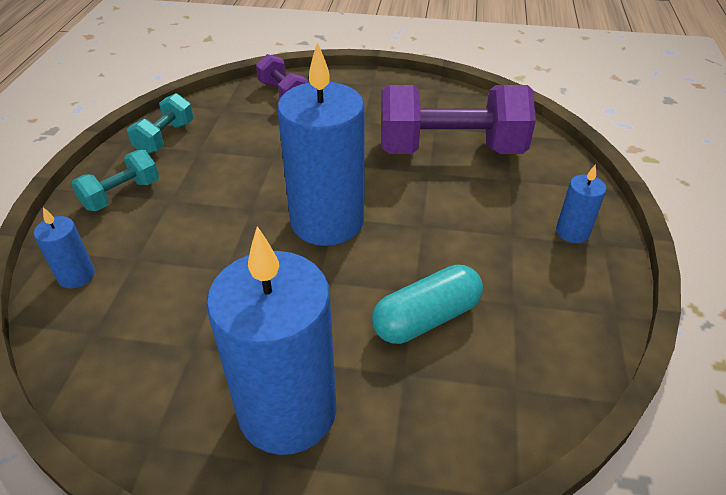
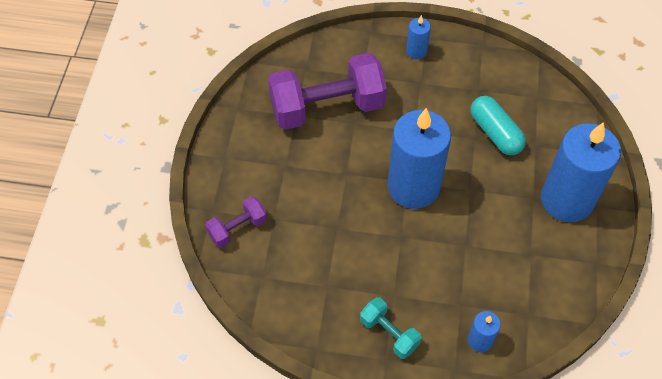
camera: 90 degrees left, 15 degrees up
turquoise dumbbell [127,93,194,154] -> none
purple dumbbell [381,85,536,154] -> purple dumbbell turned 75 degrees clockwise [268,53,387,130]

